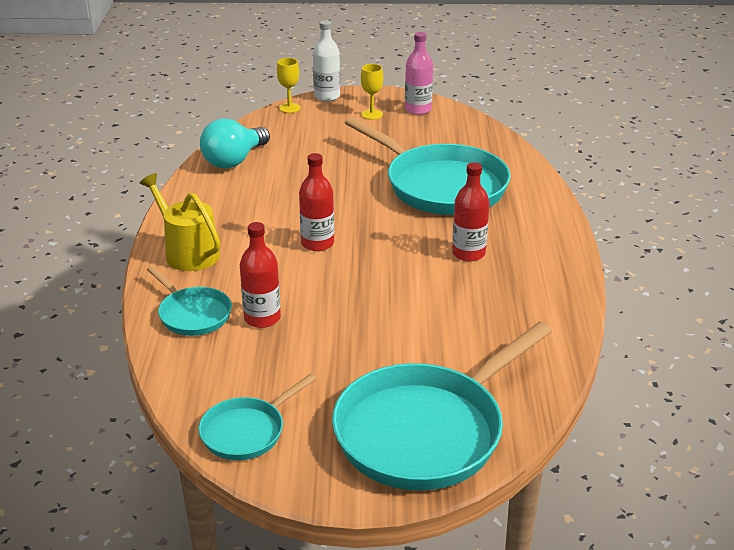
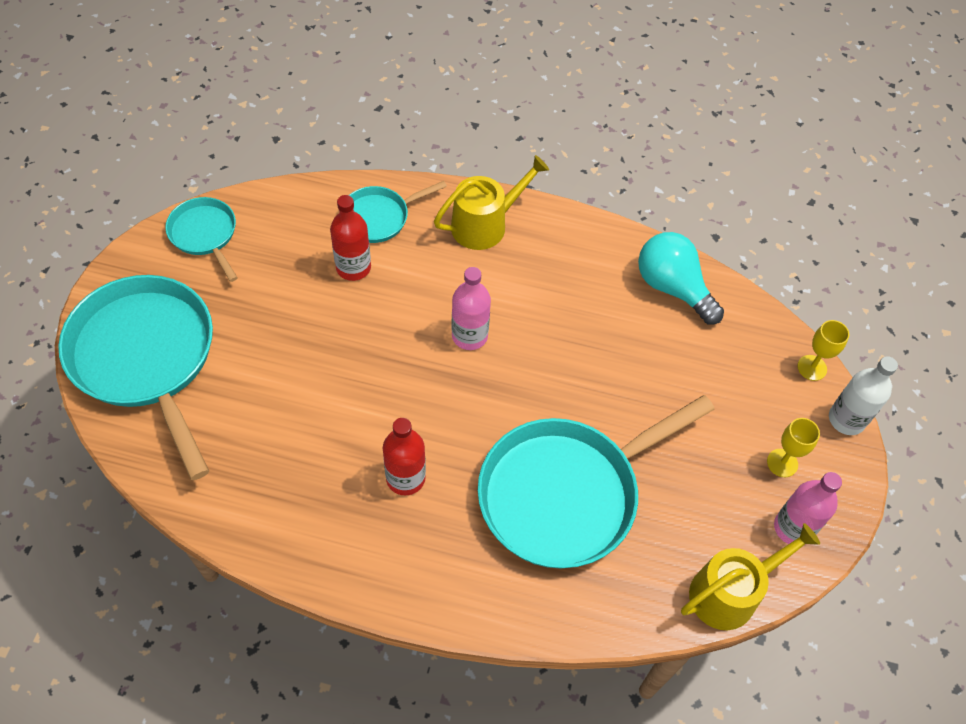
camera: 100 degrees right, 25 degrees up
red bottle [299,153,334,251] -> pink bottle [451,267,491,350]
none -> yellow watering can [681,523,820,630]

